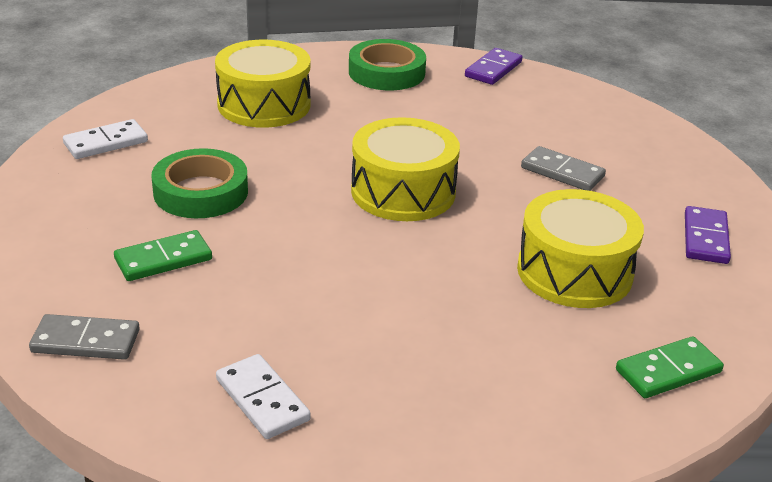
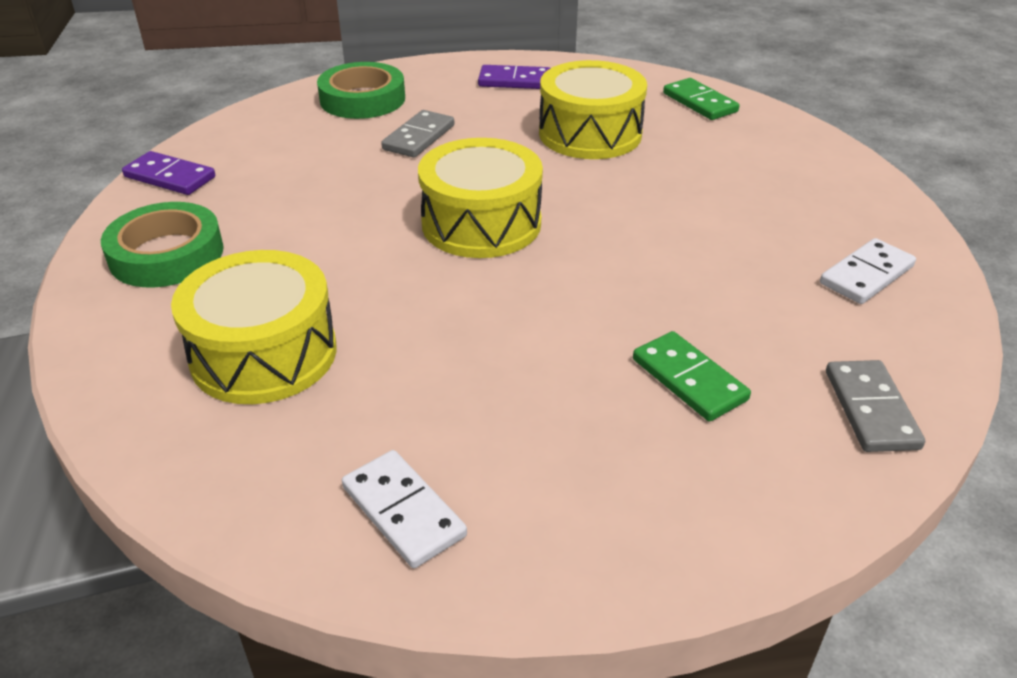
camera: 95 degrees left, 5 degrees up
green tape [151,148,248,218] -> green tape moved to [317,62,405,119]

